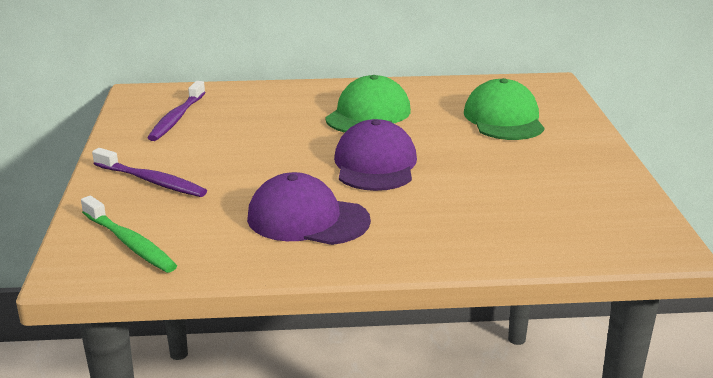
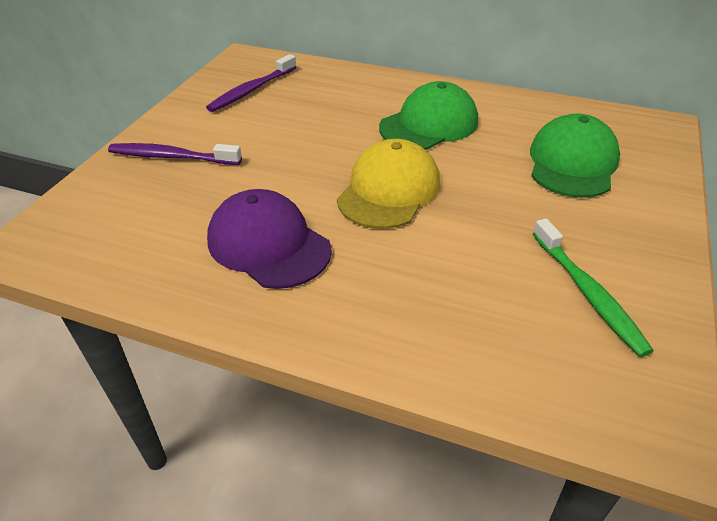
camera: 25 degrees right, 15 degrees up
green toothbrush [81,196,177,273] -> green toothbrush moved to [533,219,654,357]
purple toothbrush [92,148,207,197] -> purple toothbrush turned 135 degrees clockwise [108,143,242,165]
purple cap [334,119,417,191] -> yellow cap [337,139,440,229]

